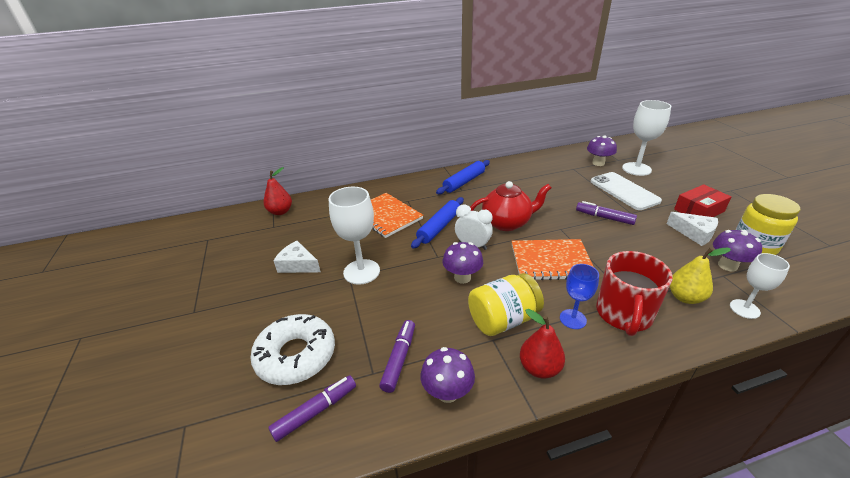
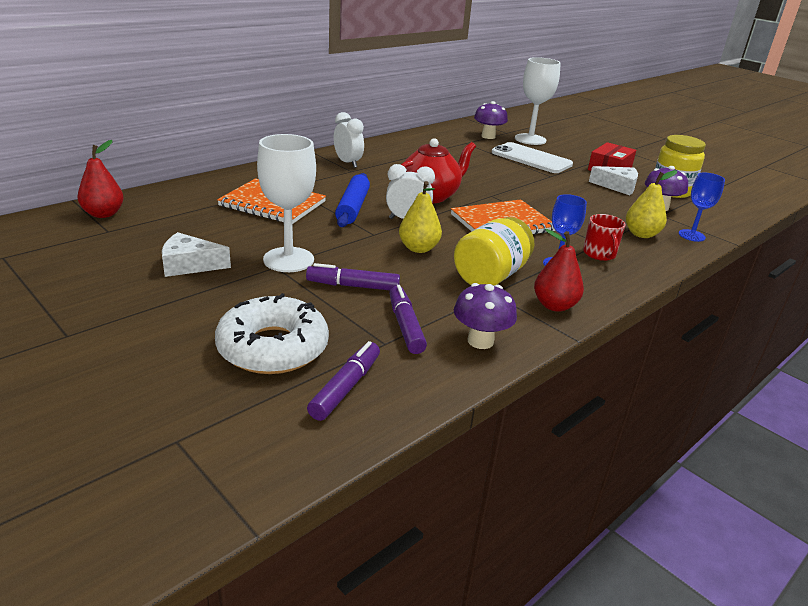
camera: 30 degrees left, 5 degrees down
blue rolling pin [436,160,490,194] -> white clock [334,112,364,168]
purple mushroom [443,242,483,284] -> yellow pear [399,181,442,253]
purple marker [576,201,637,225] -> purple marker moved to [306,263,400,290]
red mug [596,251,673,336] -> red mug [583,214,625,261], size x0.57
white goblet [730,253,790,319] -> blue goblet [679,173,725,242]

